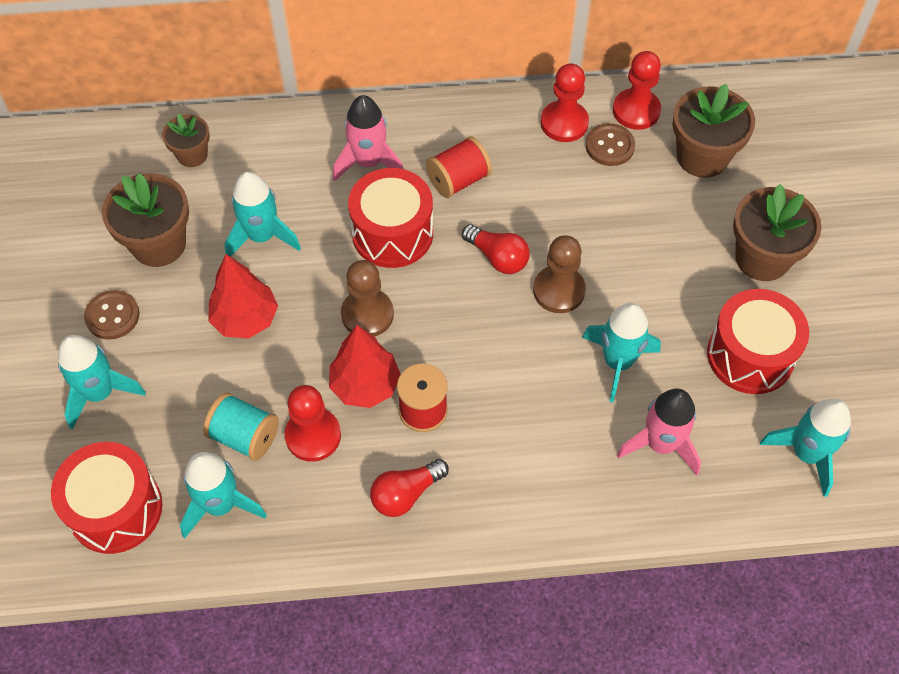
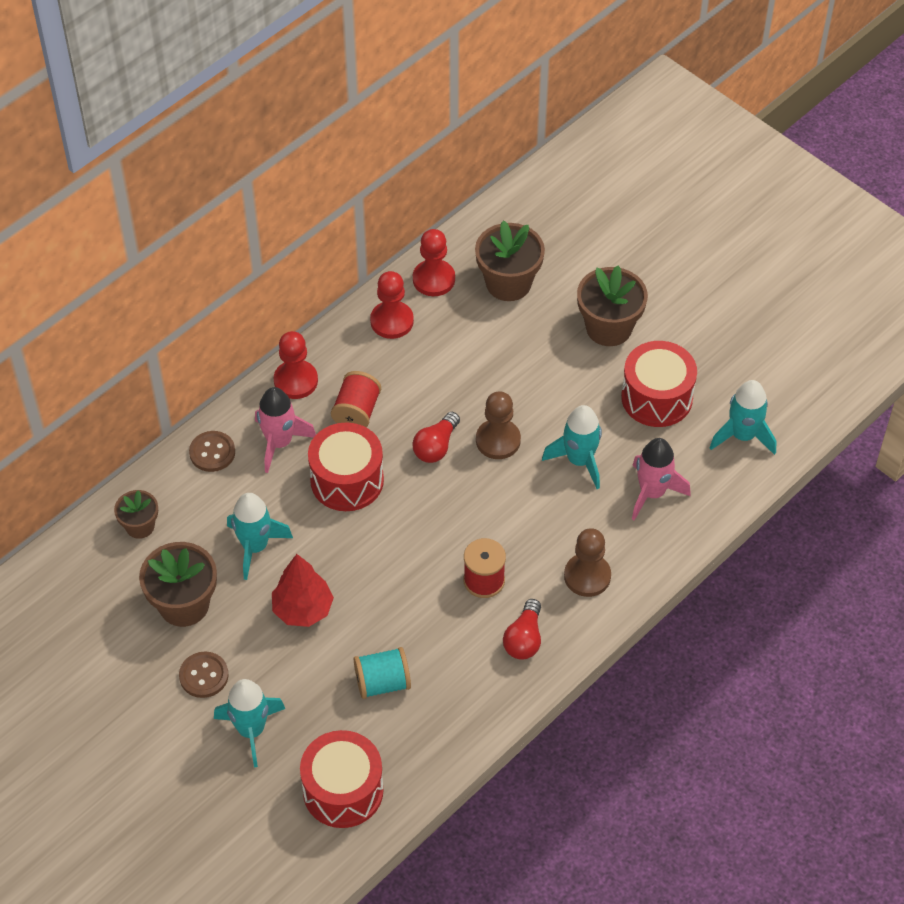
camera: 40 degrees left, 5 degrees down
turquoise rocket [180,452,267,538] -> none
red pawn [284,385,341,462] -> red pawn moved to [274,331,318,399]
red tree [329,325,401,408] -> none
brown pawn [341,260,394,337] -> brown pawn moved to [564,528,611,597]
red light bulb [462,224,530,274] -> red light bulb turned 120 degrees clockwise [412,412,460,463]
brown button [586,123,635,166] -> brown button moved to [189,431,235,472]

